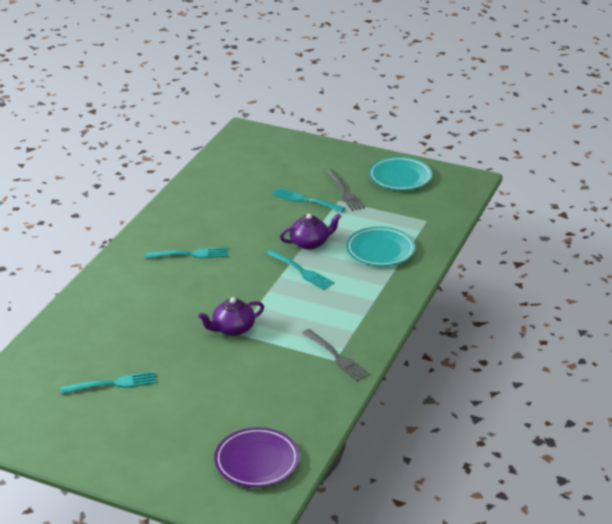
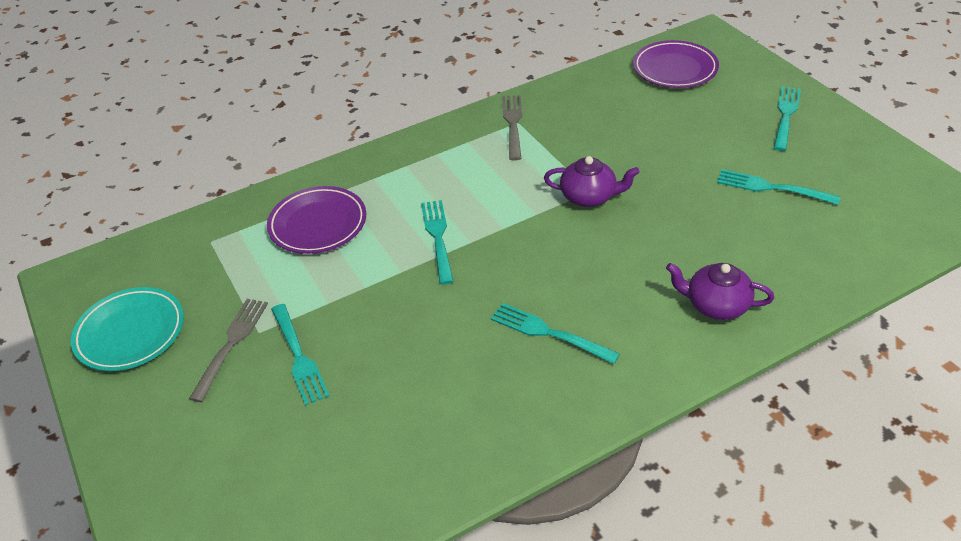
camera: 140 degrees left, 10 degrees up
purple teapot [280,213,342,250] -> purple teapot moved to [666,263,774,320]
turquoise plate [346,227,415,266] -> purple plate [267,186,366,254]
none -> turquoise fork [774,86,801,151]

